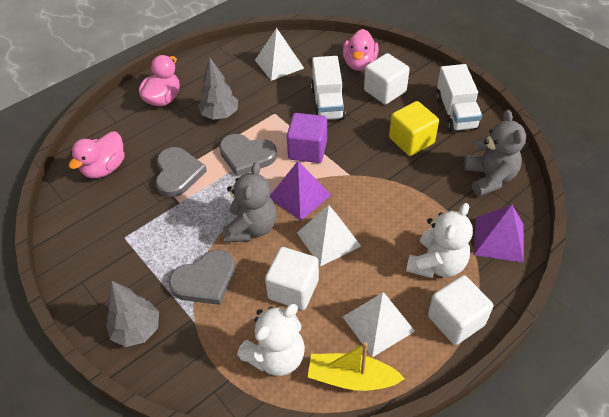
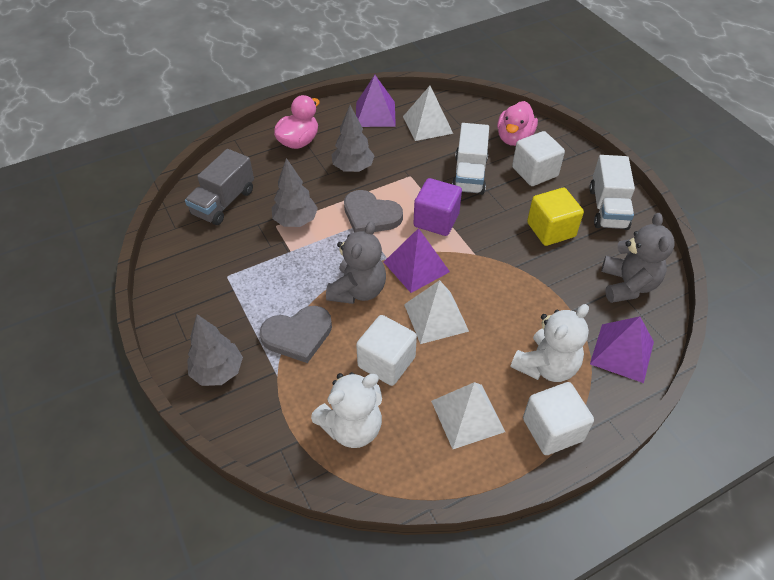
camera: 10 degrees right, 0 degrees up
pink duck [69,131,124,178] -> grey truck [185,149,254,225]
grey heart [155,147,207,197] -> grey tree [272,158,318,227]
yellow boat [308,342,405,391] -> none
none -> purple pyramid [356,75,396,127]

